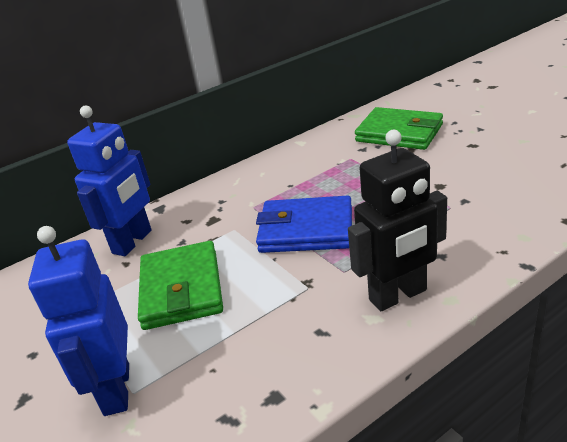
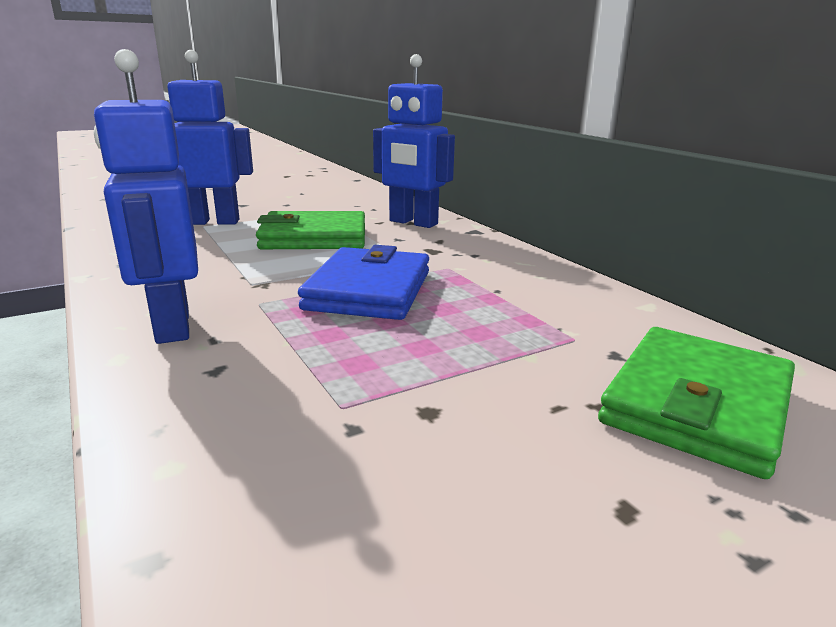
camera: 90 degrees right, 10 degrees down
black robot [348,130,447,311] -> blue robot [94,49,198,344]

